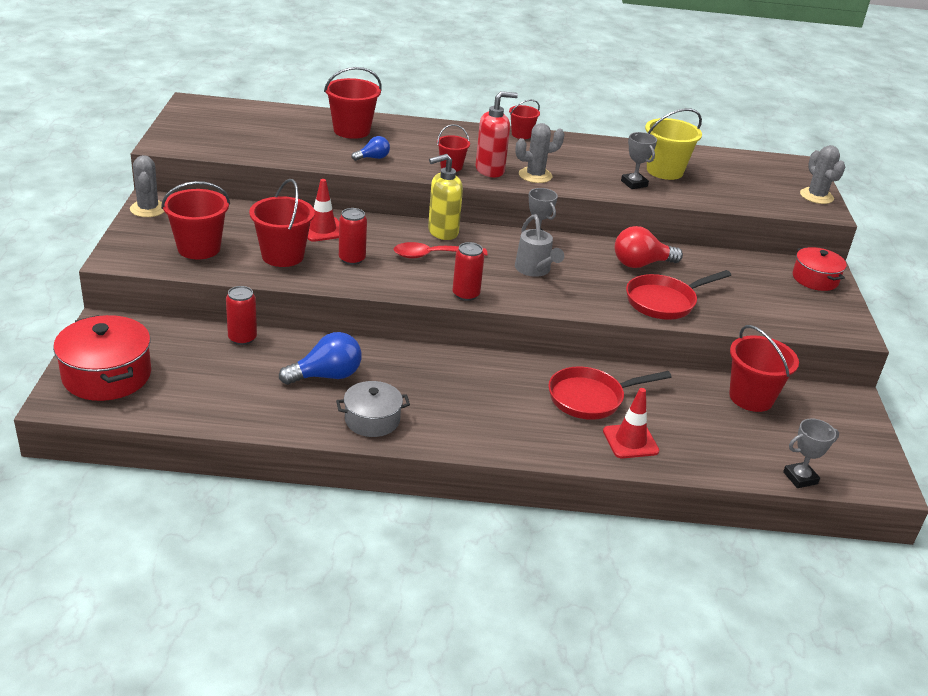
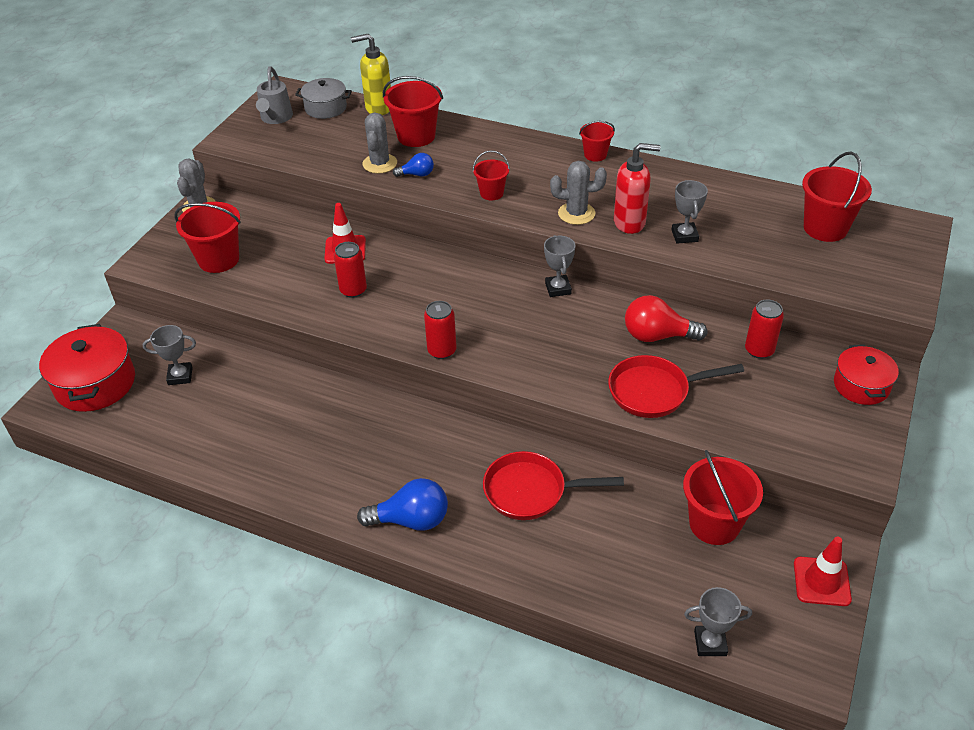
camera: 25 degrees right, 10 degrees up
red can [226,286,257,345] -> red can moved to [745,300,784,359]
red bucket [249,179,315,267] -> red bucket moved to [802,152,872,242]
blue light bulb [279,332,362,385] -> blue light bulb moved to [357,478,448,531]
grey pot [336,381,410,437] -> grey pot moved to [295,78,352,119]
red spoon [394,242,488,258] -> none
yellow soap dispenser [428,154,463,240] -> yellow soap dispenser moved to [351,34,391,115]
red soap dispenser [475,91,518,177] -> red soap dispenser moved to [614,143,661,234]
grey watering can [515,214,564,277] -> grey watering can moved to [256,66,293,124]
red traffic cone [603,388,659,458] -> red traffic cone moved to [794,537,852,606]
yellow bucket [645,108,702,180] -> none
grey cactus [800,145,845,204] -> grey cactus moved to [363,113,397,174]
none -> grey trophy [142,325,196,385]

